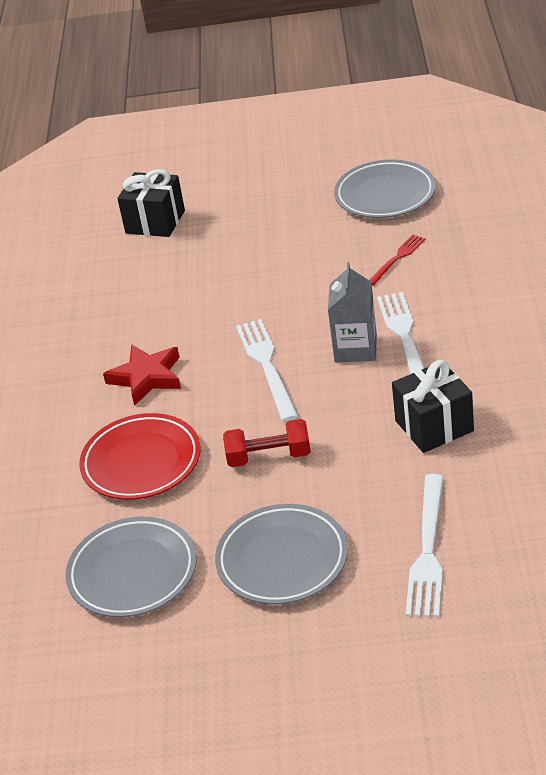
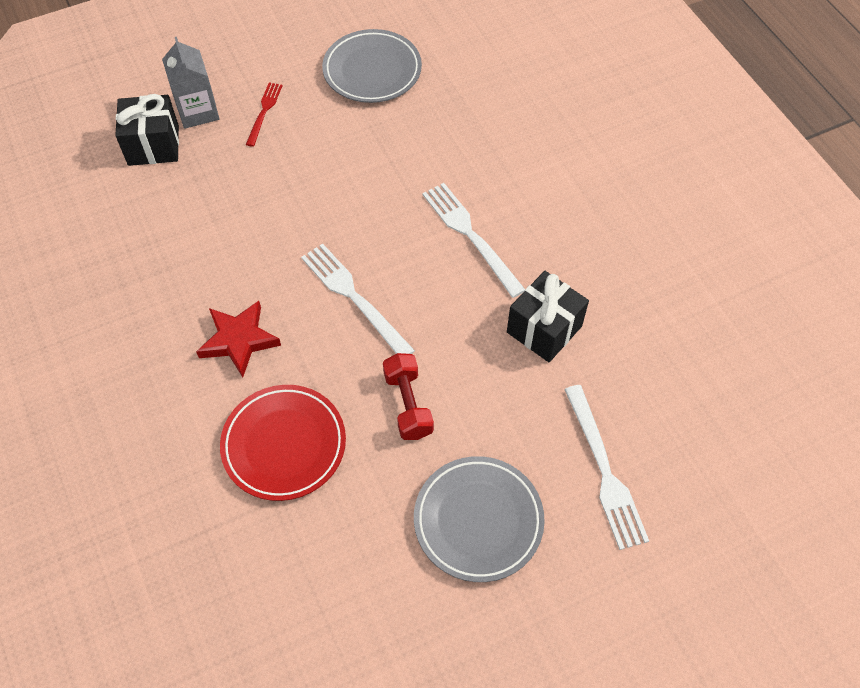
camera: 30 degrees left, 20 degrees up
grey plate [65,517,197,618] -> none
red dumbbell [223,419,311,467] -> red dumbbell turned 75 degrees counterclockwise [383,353,434,440]
grey carton [328,262,377,363] -> grey carton moved to [162,37,220,129]
red fork [369,235,426,285] -> red fork moved to [246,83,283,147]

